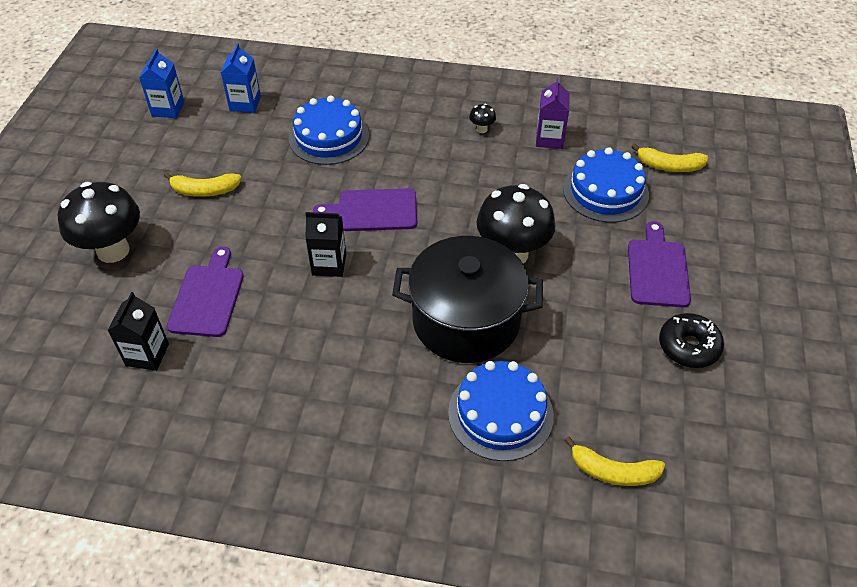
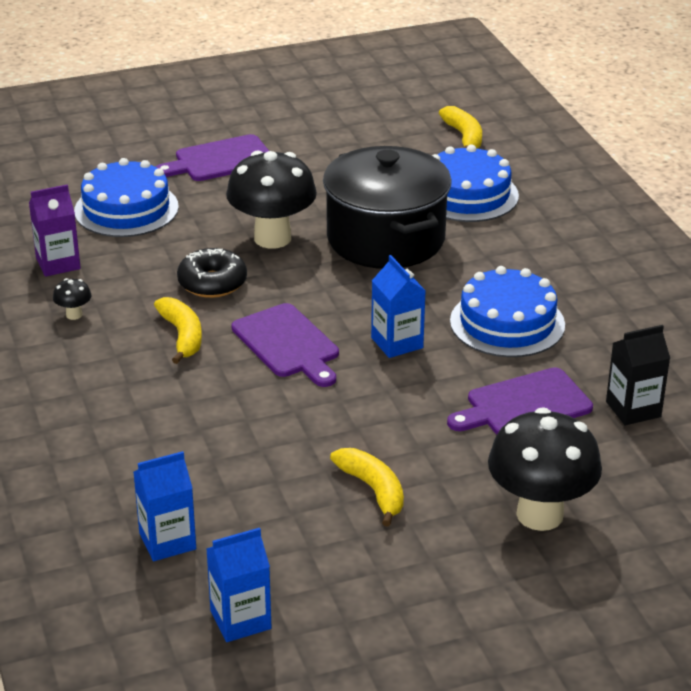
camera: 120 degrees left, 15 degrees down
blue cake [289,96,369,165] -> blue cake moved to [450,266,565,357]
black carton [305,212,346,277] -> blue carton [371,255,426,358]
yellow banana [631,143,708,172] -> yellow banana moved to [154,297,202,364]
black donut [659,313,724,368] -> black donut moved to [177,248,247,298]

